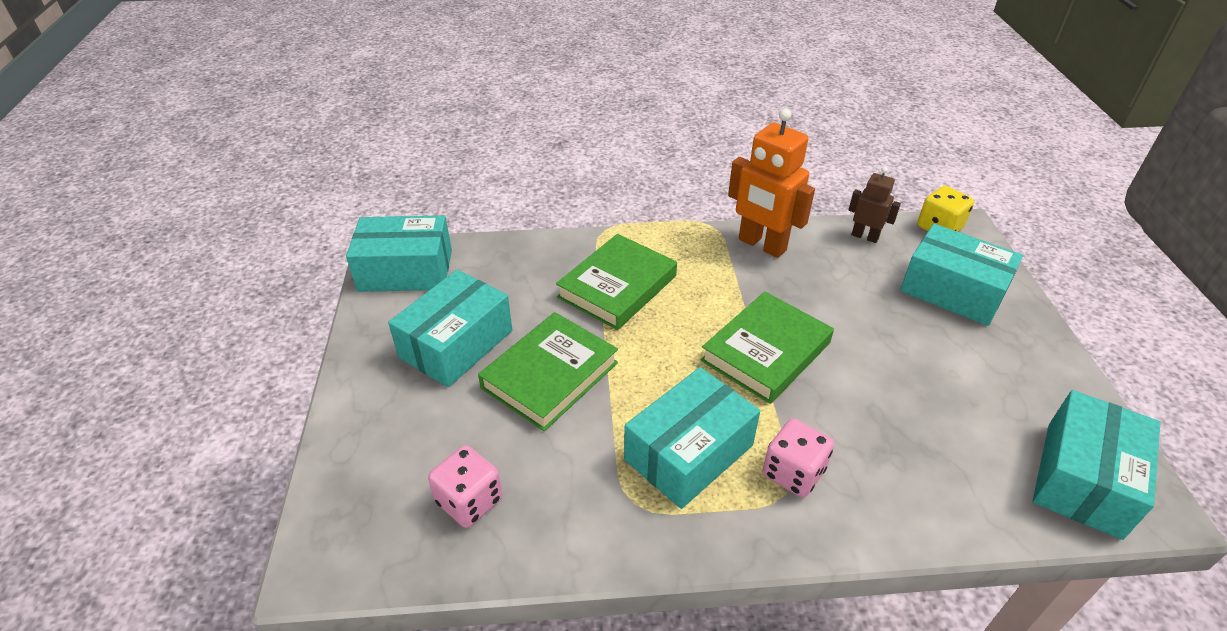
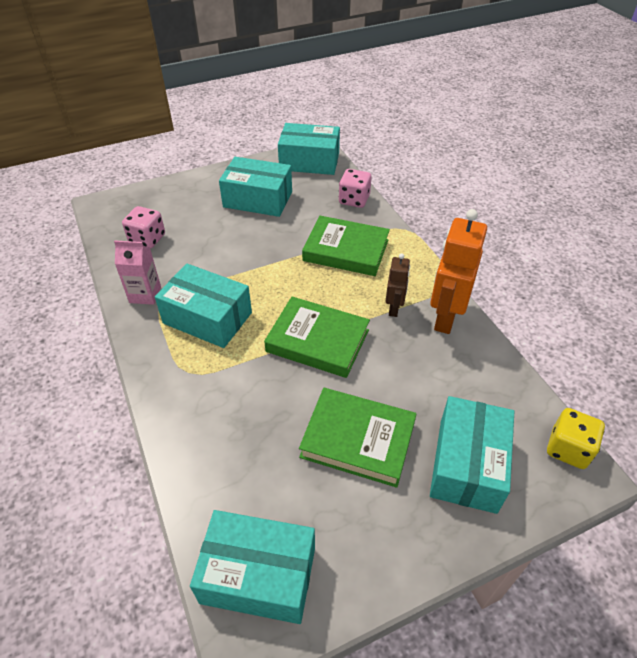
camera: 70 degrees right, 5 degrees up
turquoise box [346,216,452,292] -> turquoise box turned 60 degrees counterclockwise [278,123,340,175]
green book [478,312,618,431] -> green book moved to [299,388,417,488]
pink dice [763,418,834,497] -> pink dice moved to [339,169,372,208]
brown robot [849,167,901,243] -> brown robot moved to [385,253,410,317]
none -> pink carton [114,240,161,305]

